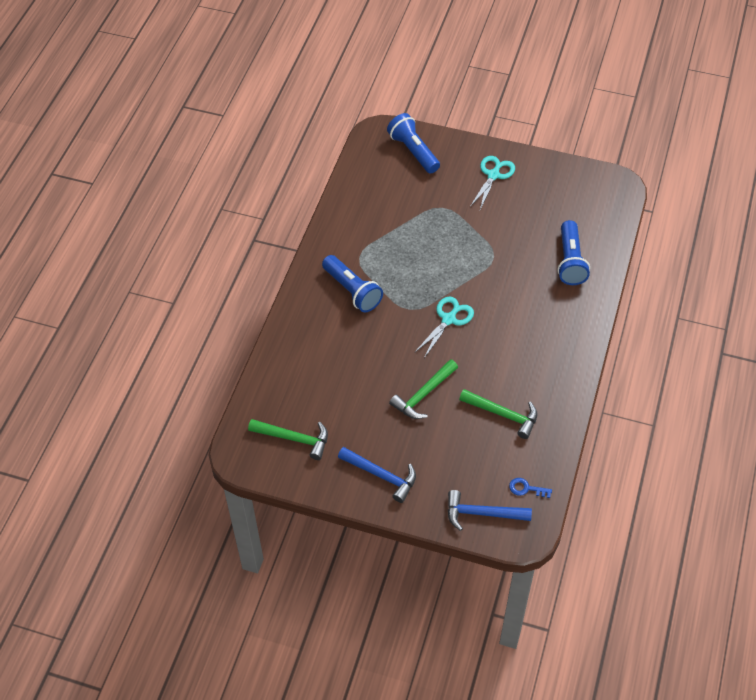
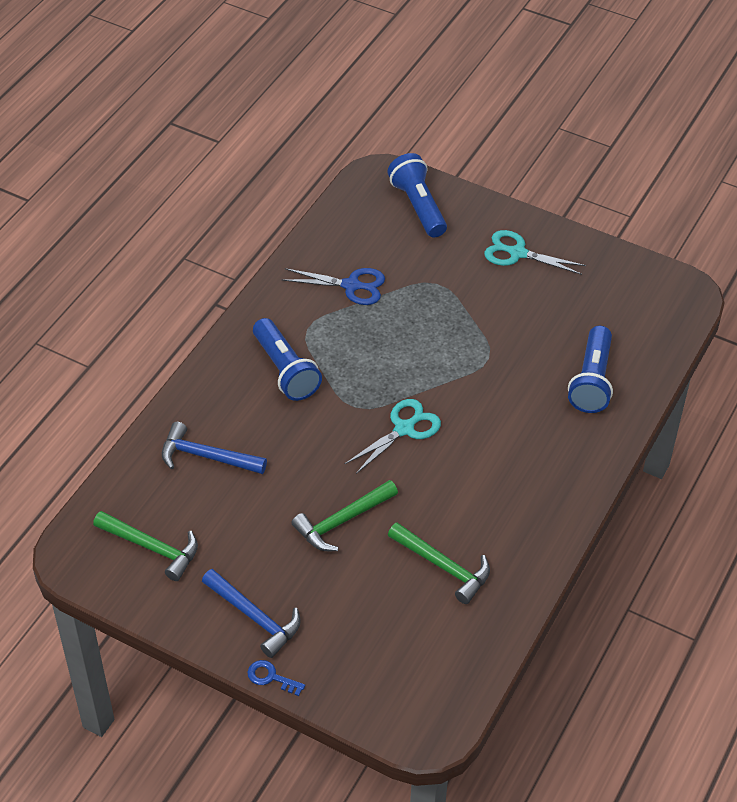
camera: 10 degrees right, 5 degrees down
blue hammer [448,490,532,531] -> blue hammer moved to [162,422,267,474]
turquoise scissors [470,156,515,210] -> turquoise scissors turned 105 degrees counterclockwise [484,230,586,275]
blue key [509,478,552,498] -> blue key moved to [247,660,305,696]
none -> blue scissors [282,268,385,305]

